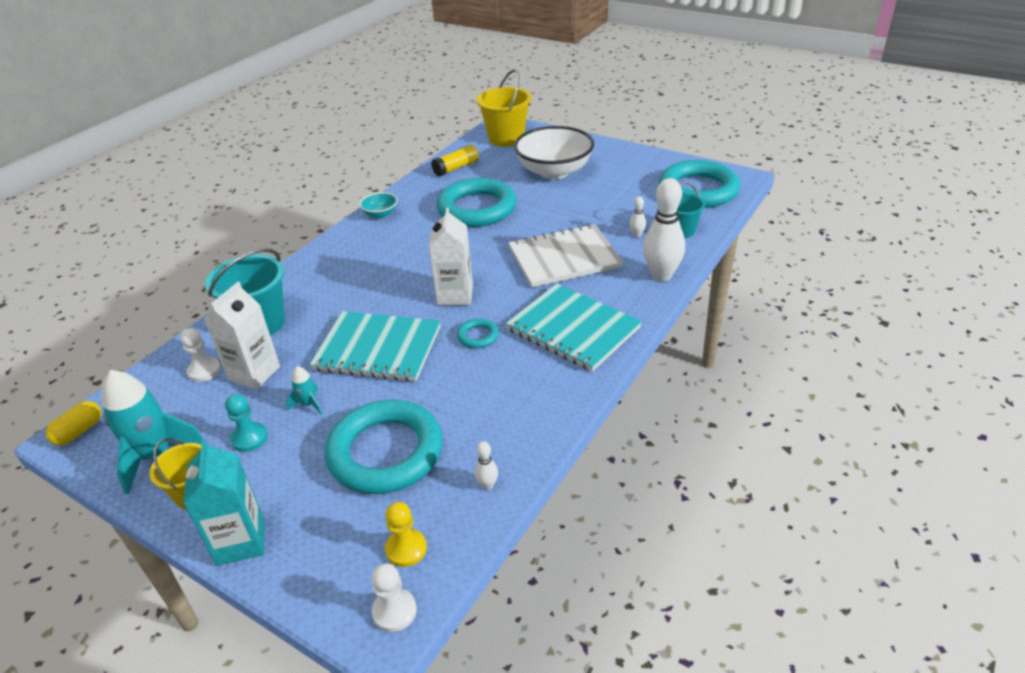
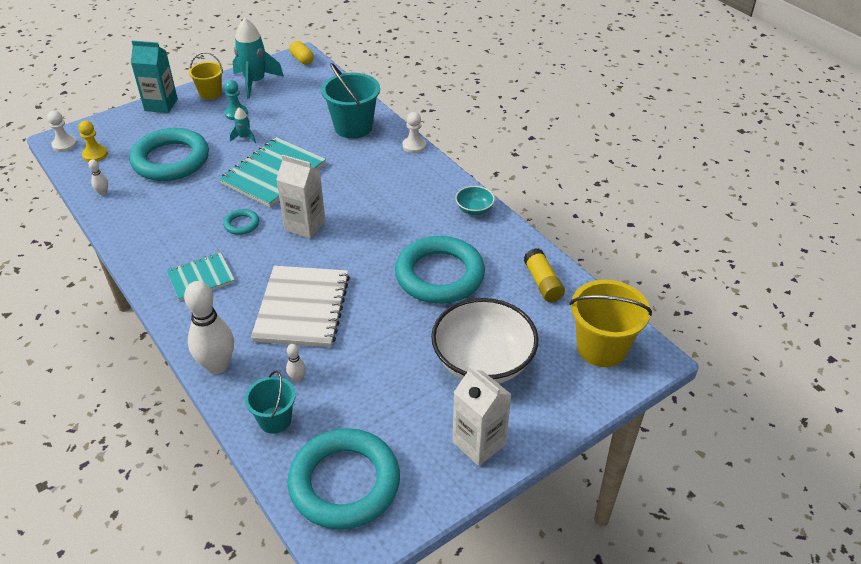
camera: 110 degrees right, 5 degrees up
white pawn [180,328,221,382] -> white pawn moved to [403,112,426,153]
white carton [204,282,280,390] -> white carton moved to [452,365,512,466]
turquoise notebook [506,284,642,371] -> turquoise notebook [166,253,235,301], size x0.59

